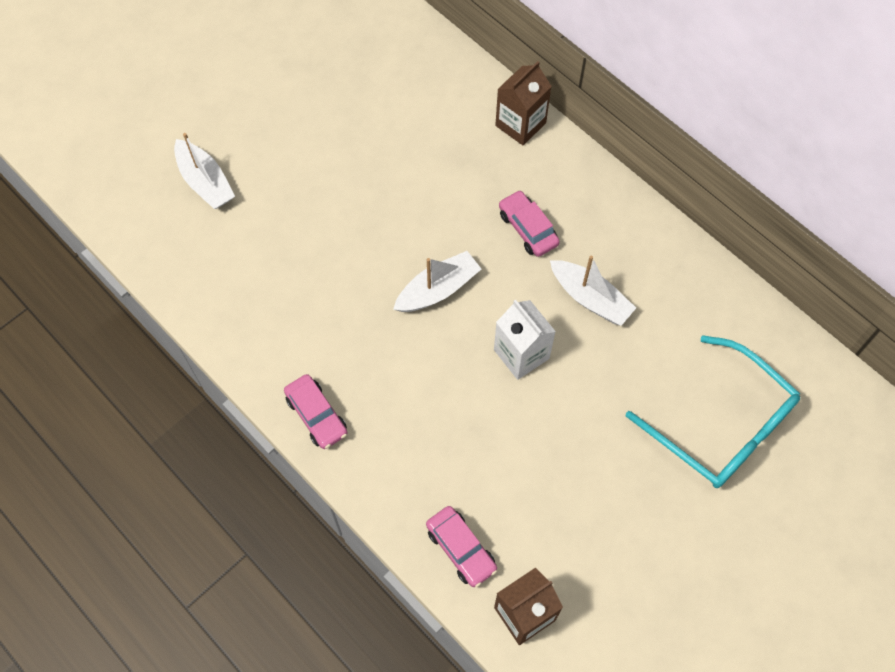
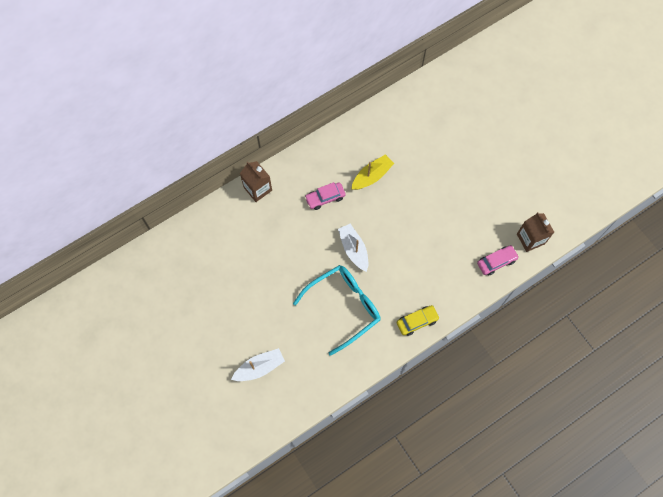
camera: 80 degrees left, 5 degrees up
pink car [284,374,348,449] -> yellow car [397,305,440,336]
white carton [494,299,556,380] -> none
white boat [550,255,636,326] -> yellow boat [351,154,394,190]
turquoise glasses [626,335,800,488] -> turquoise glasses moved to [293,265,381,356]

